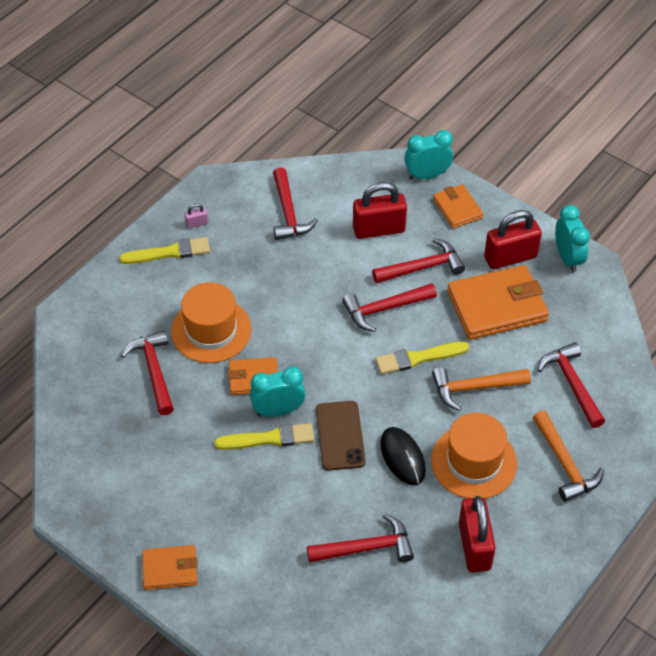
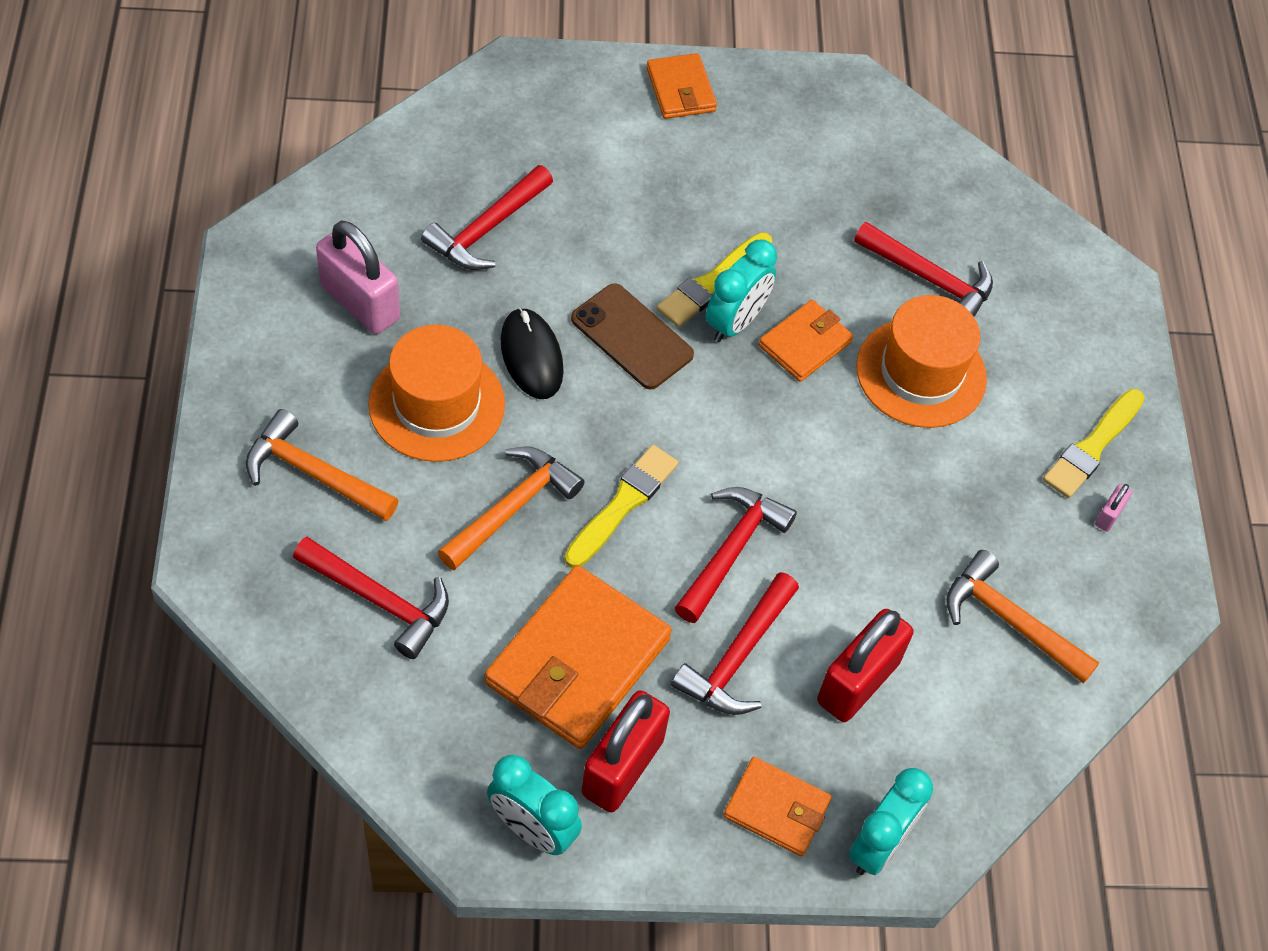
camera: 135 degrees right, 5 degrees up
orange wallet [142,545,198,590] -> orange wallet turned 60 degrees counterclockwise [647,53,717,119]
red hammer [273,167,318,240] -> orange hammer [946,550,1100,684]
black mouse [380,427,426,486] -> black mouse turned 45 degrees clockwise [501,307,564,399]
red padlock [459,496,496,572] -> pink padlock [316,221,400,334]

